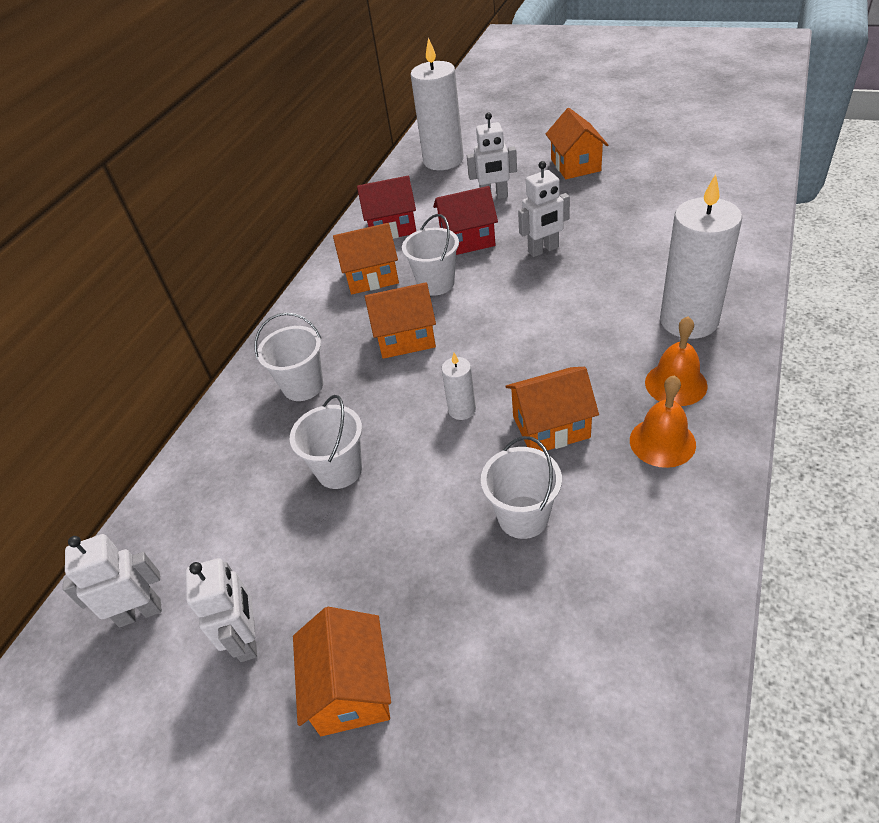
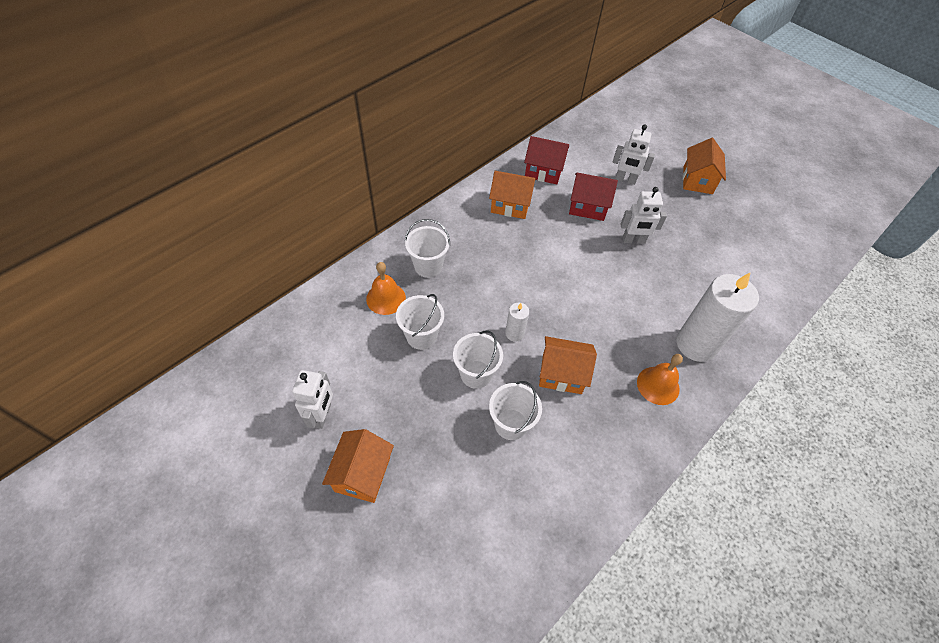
camera: 15 degrees right, 10 degrees up
white robot [63,534,162,627] -> none
orange house [365,282,436,359] -> none
white bucket [402,214,459,296] -> white bucket moved to [453,330,503,389]
white candle [410,37,464,170] -> none
orange bell [630,375,696,468] -> orange bell moved to [366,262,406,315]

